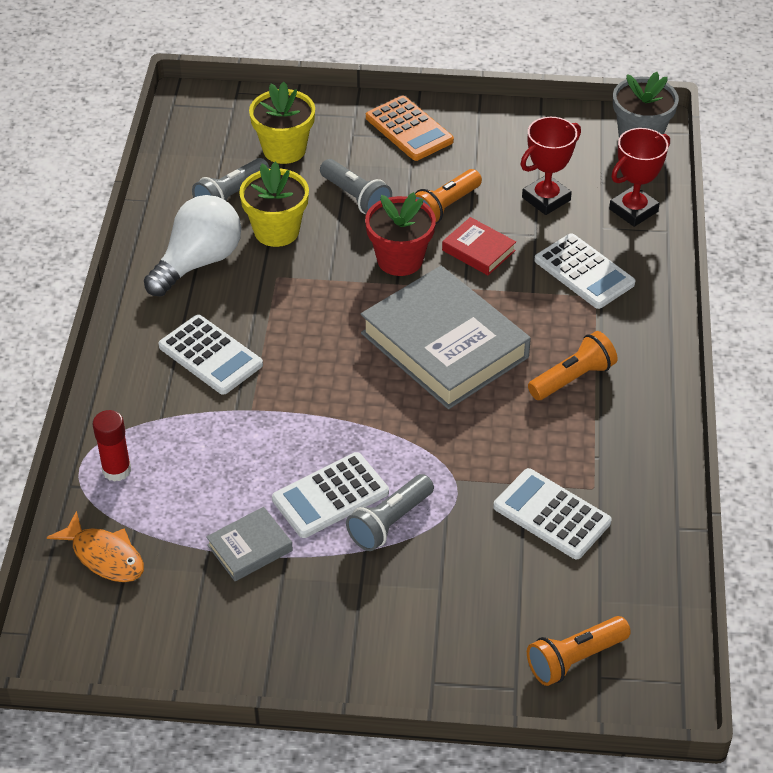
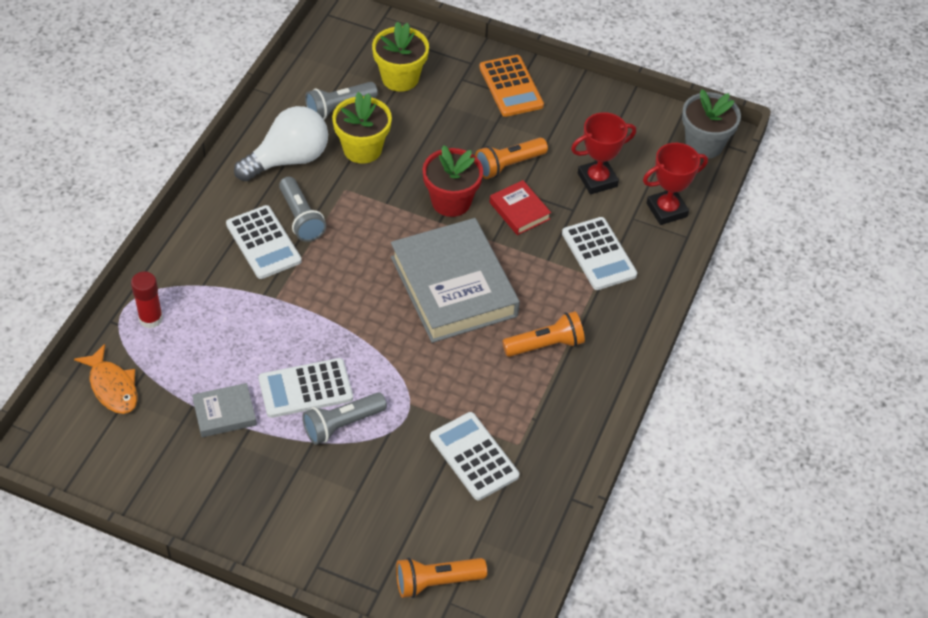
camera: 15 degrees right, 5 degrees up
grey flashlight [320,159,392,214] -> grey flashlight moved to [279,177,326,242]

